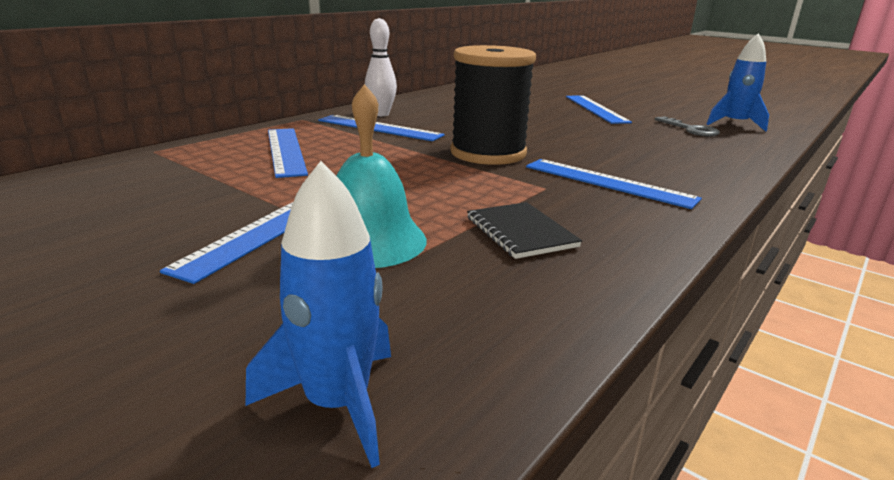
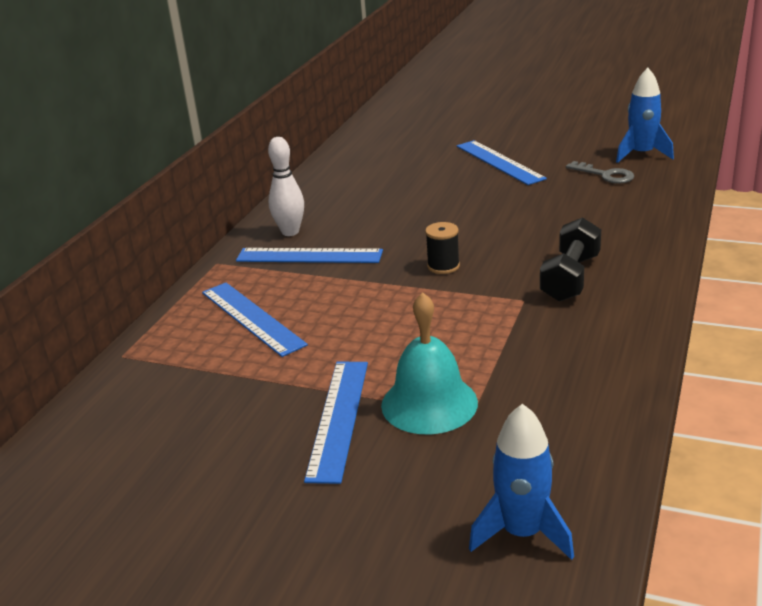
camera: 15 degrees left, 5 degrees up
black spool [450,45,536,165] -> black spool [425,222,460,274], size x0.43
black notebook [467,202,582,259] -> none
blue ruler [526,159,702,209] -> black dumbbell [540,217,601,302]

